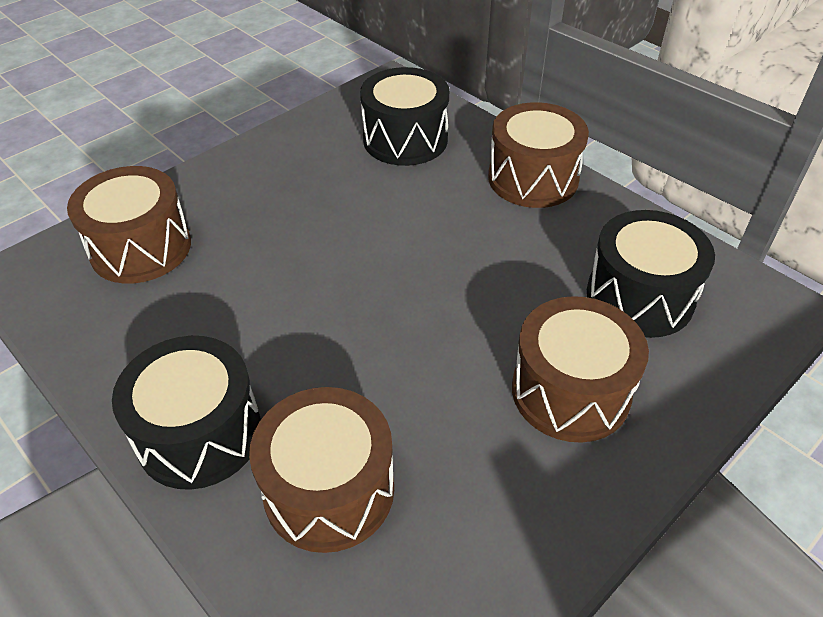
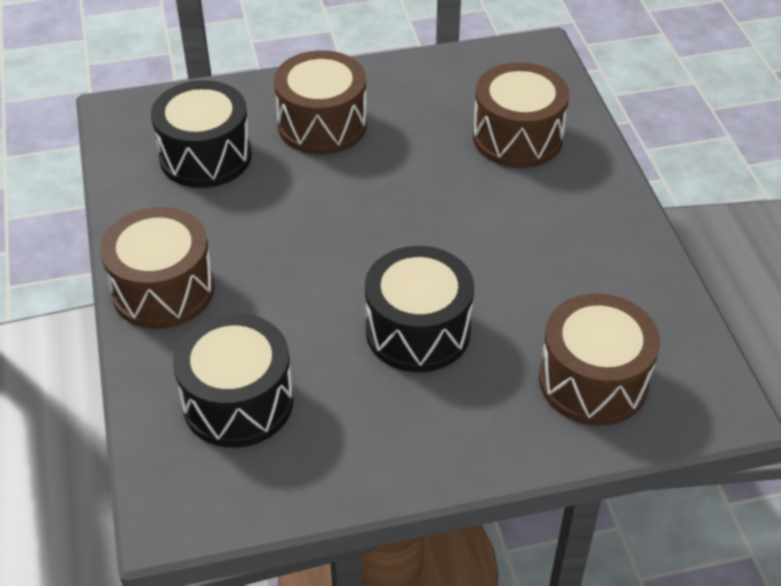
camera: 150 degrees left, 0 degrees up
black drum [112,336,261,490] -> black drum moved to [365,246,474,372]

